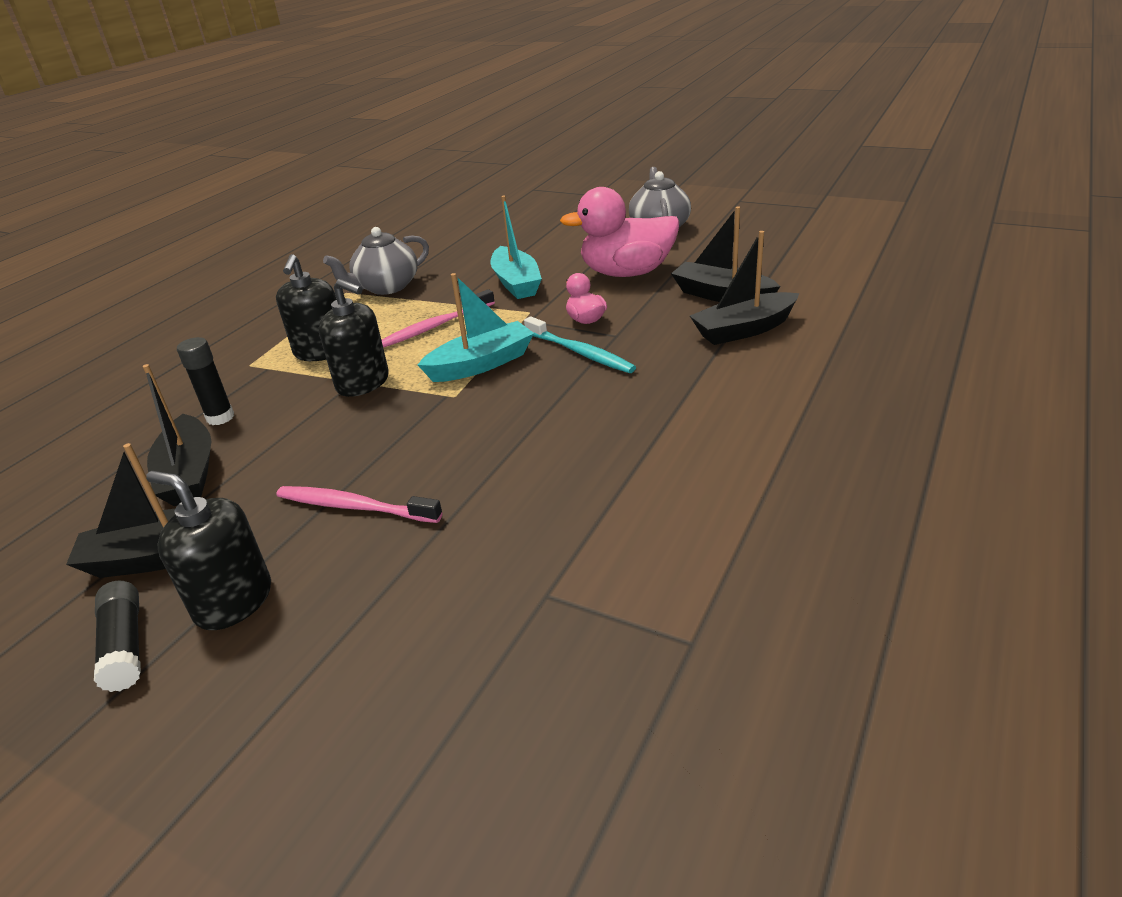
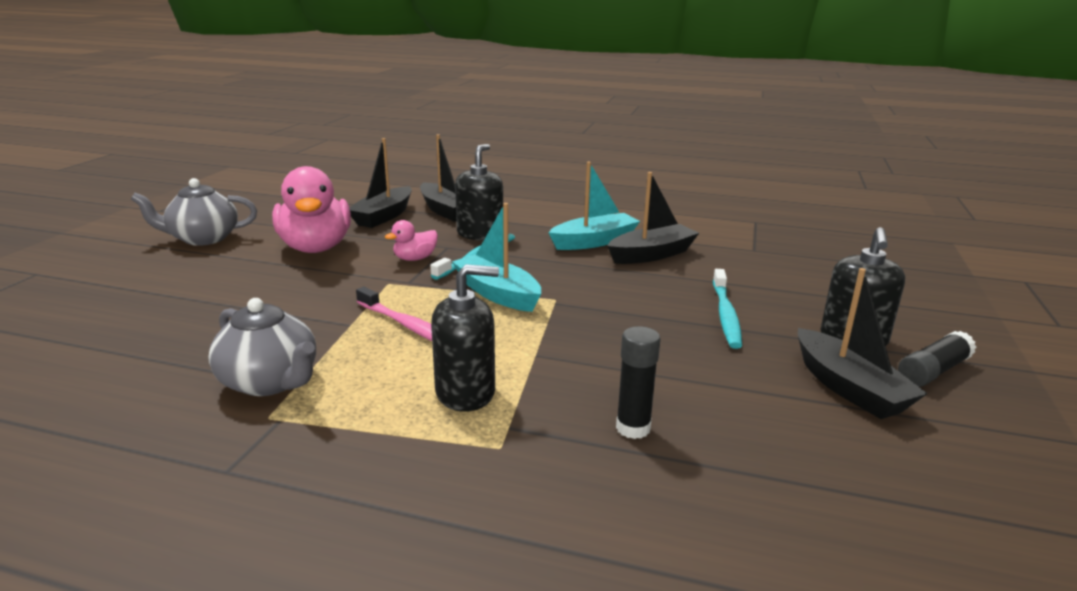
camera: 105 degrees left, 10 degrees down
black boat [143,364,211,506] -> black boat moved to [608,172,699,264]
pink toothbrush [276,486,442,523] -> turquoise toothbrush [713,269,742,349]
black soap dispenser [318,279,389,397] -> black soap dispenser moved to [455,144,503,241]
turquoise boat [490,195,542,299] -> turquoise boat moved to [548,162,640,250]

